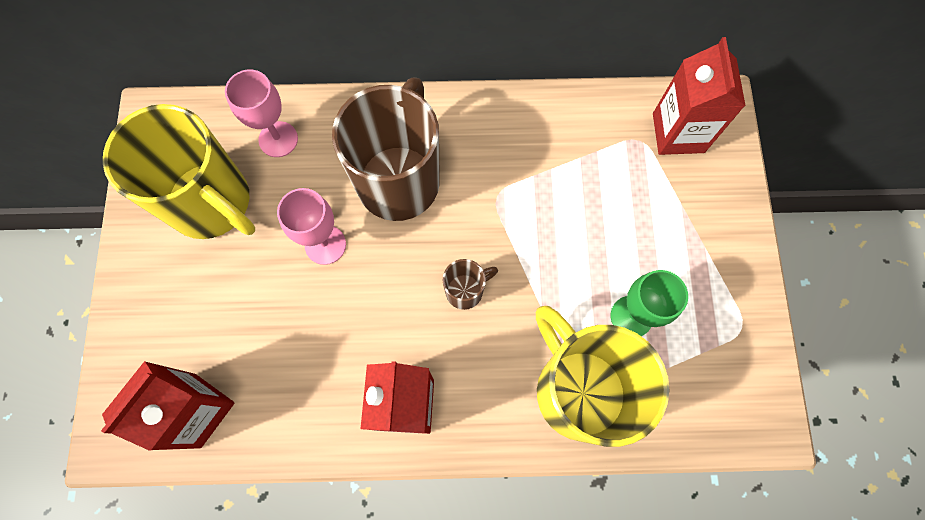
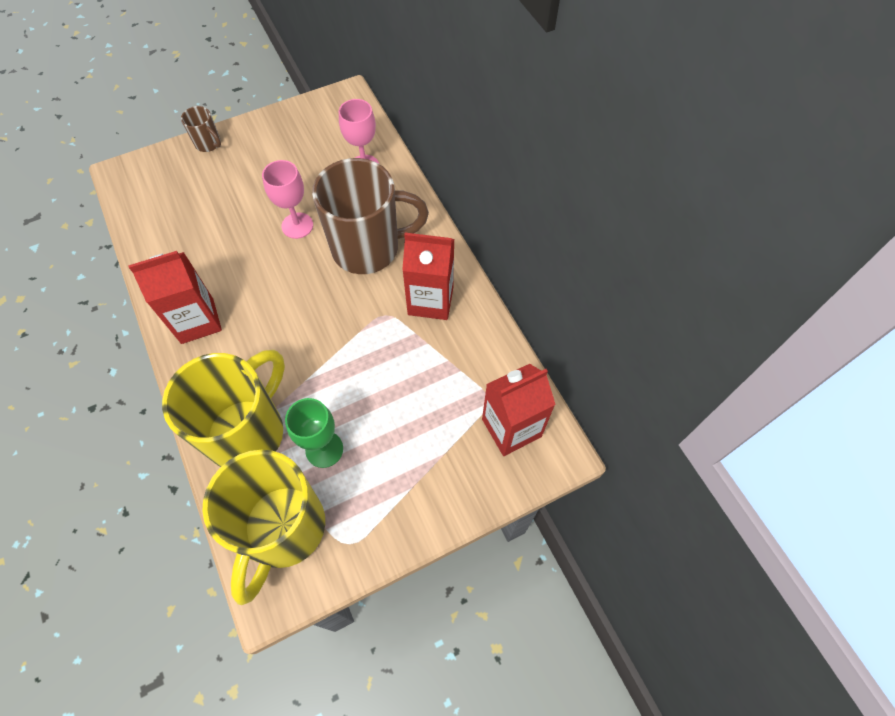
camera: 65 degrees right, 10 degrees down
red carton [101,361,234,451] -> red carton moved to [402,233,454,320]
yellow mug [103,104,255,239] -> yellow mug moved to [202,450,325,605]
brown mug [443,259,498,310] -> brown mug moved to [181,106,221,152]

